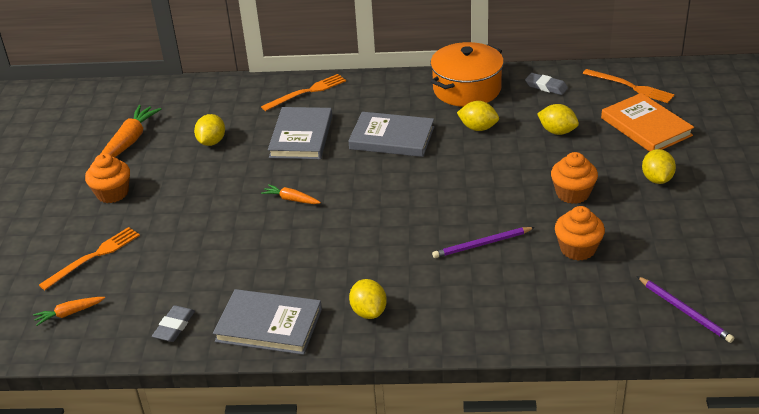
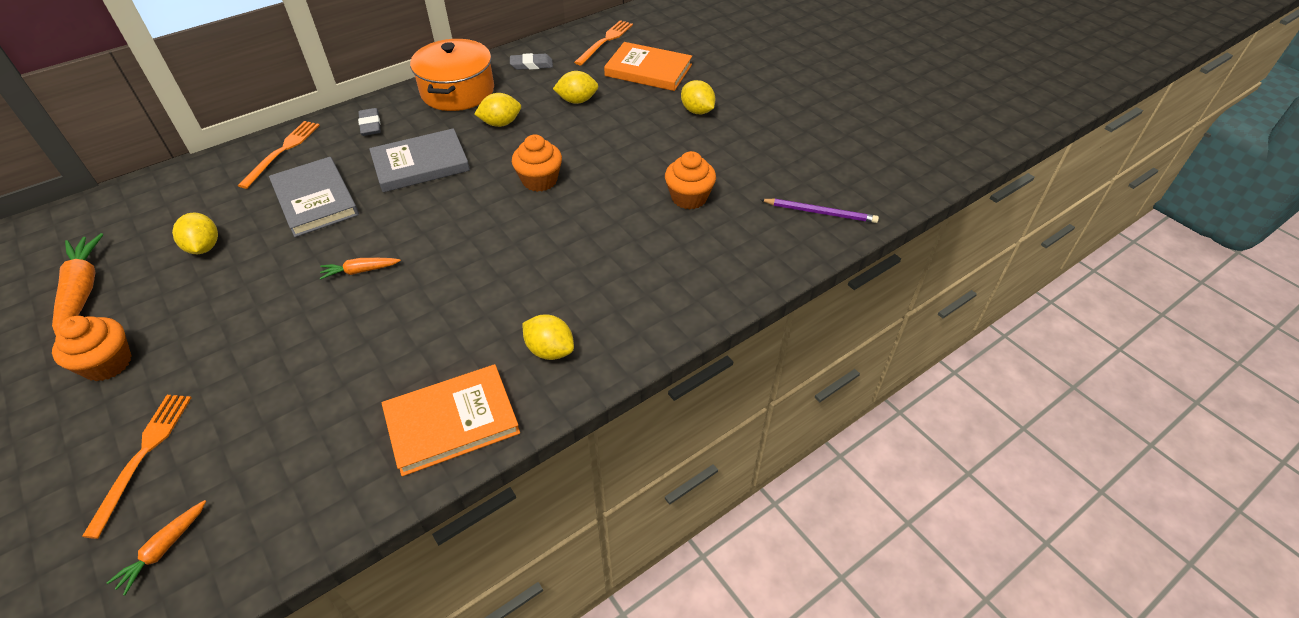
camera: 40 degrees left, 10 degrees up
grey eraser [152,306,195,342] -> grey eraser moved to [358,108,381,136]
grey book [213,289,322,355] -> orange book [382,364,520,476]
purple pencil [432,227,535,258] -> none
orange cupcake [551,152,598,204] -> orange cupcake moved to [512,135,562,192]
orange fork [583,69,675,103] -> orange fork turned 60 degrees counterclockwise [574,20,633,65]

